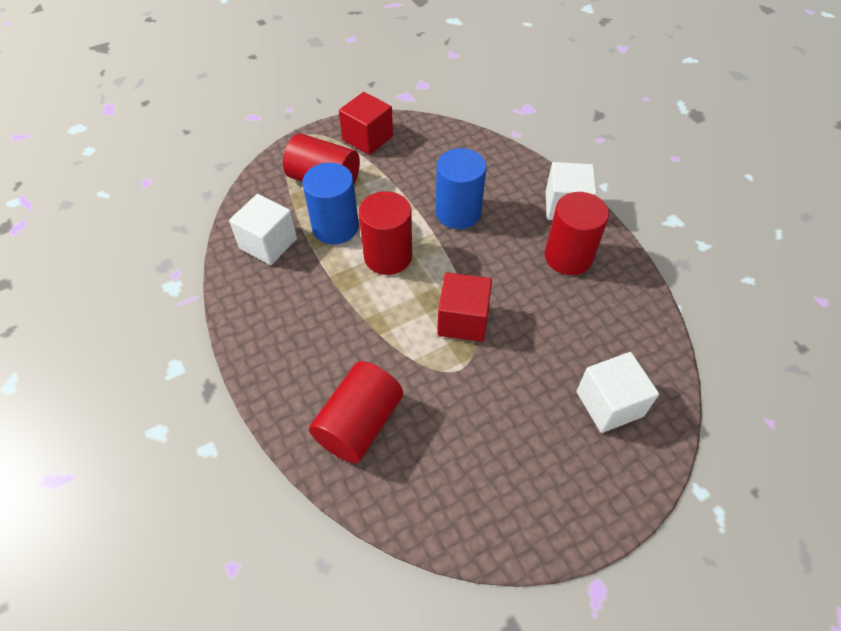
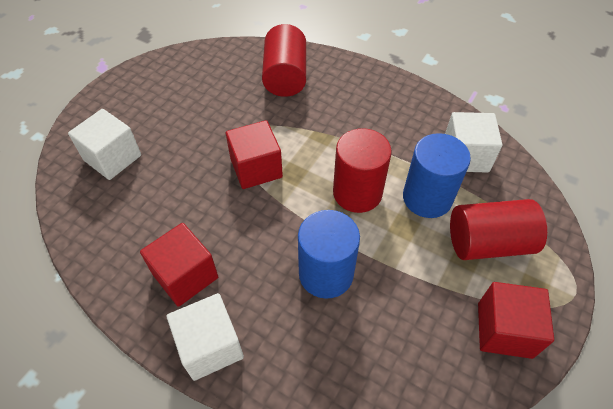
camera: 150 degrees right, 0 degrees up
red cylinder [545,192,609,275] -> red cube [140,223,218,307]

